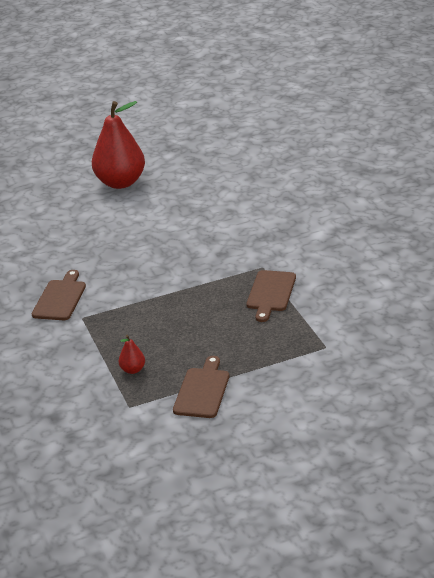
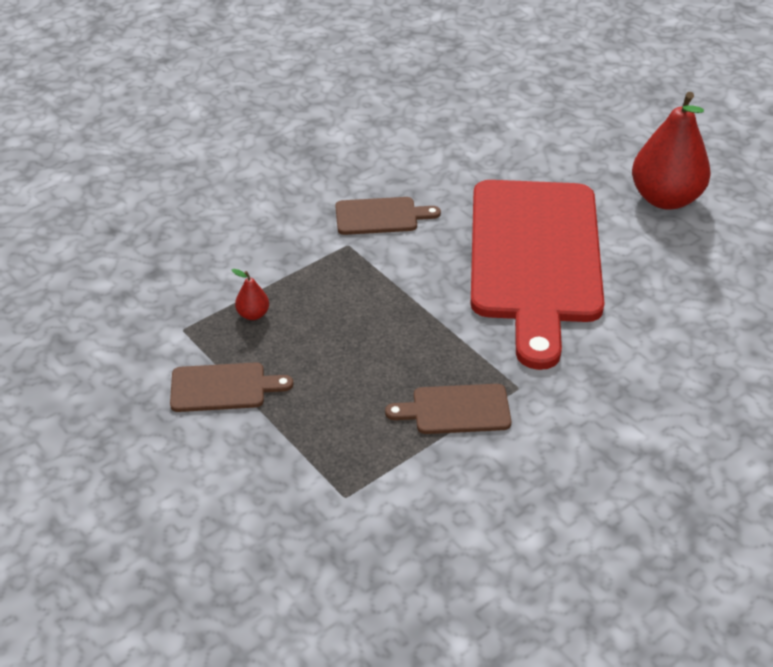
camera: 70 degrees right, 10 degrees up
none -> red cutting board [471,180,605,370]

